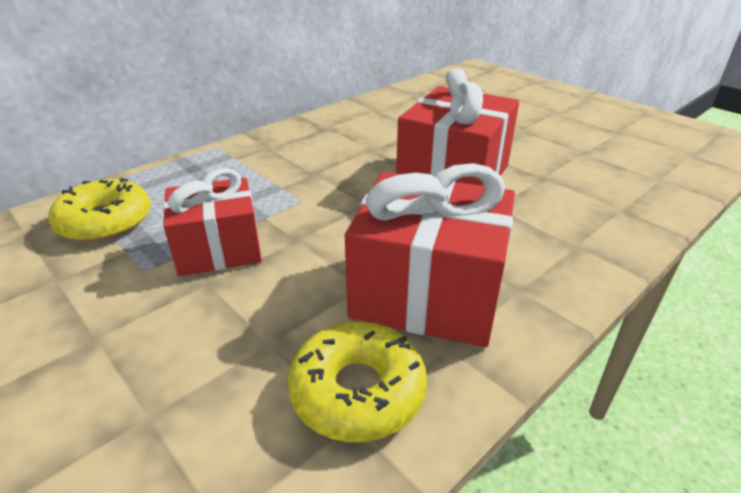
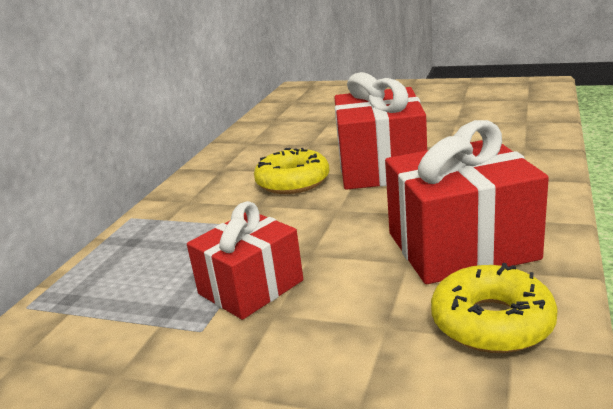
camera: 25 degrees left, 10 degrees down
yellow donut [48,178,151,242] -> yellow donut moved to [254,148,329,194]

